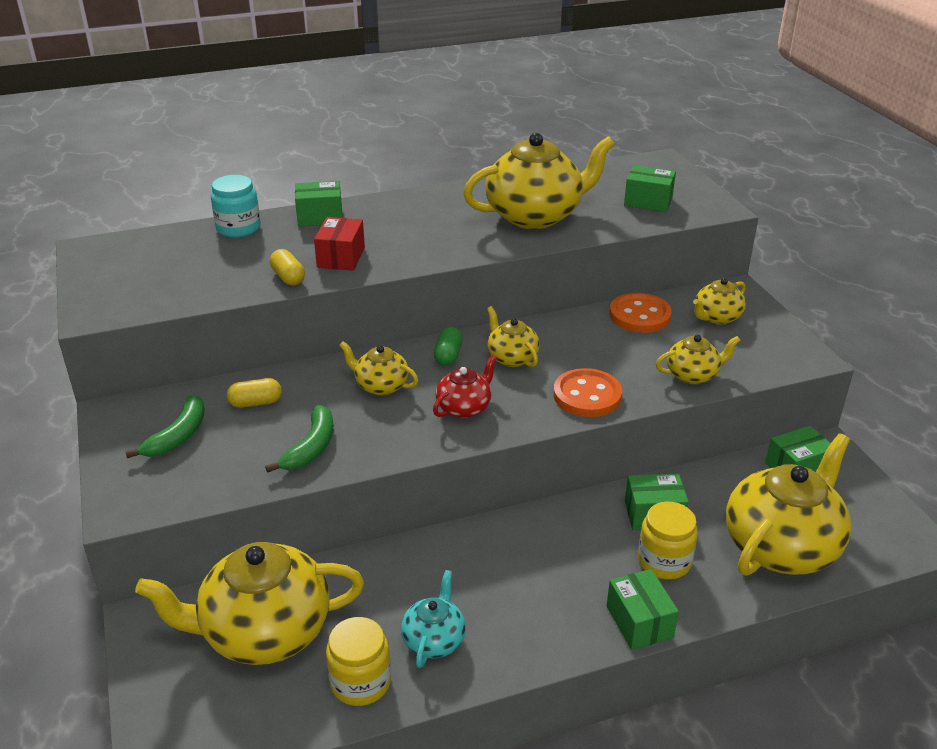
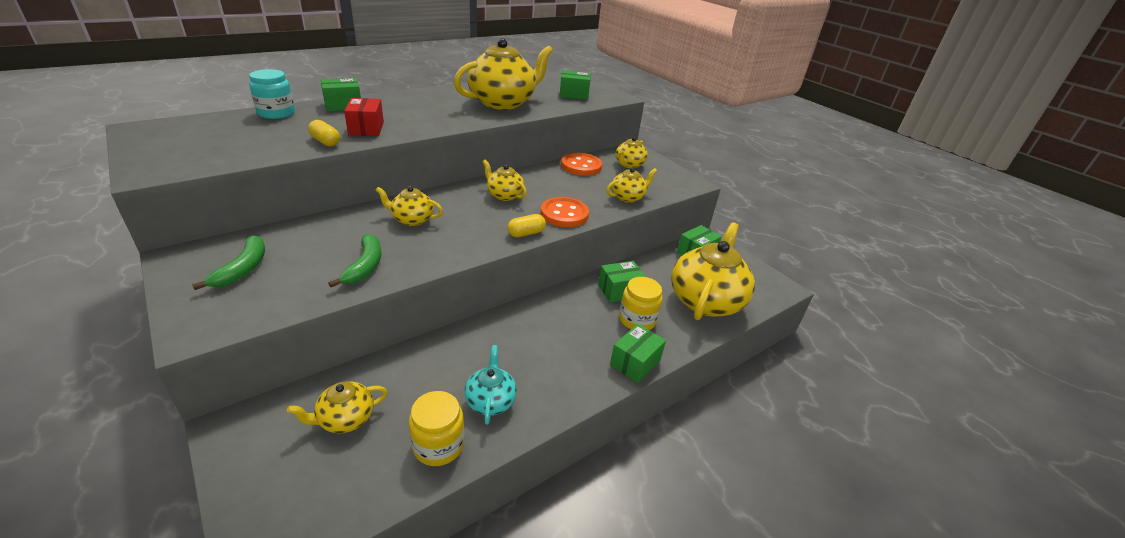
camera: 20 degrees left, 0 degrees up
yellow teapot [135,542,364,665] -> yellow teapot [287,381,388,433], size x0.50
yellow capsule [227,378,282,408] -> yellow capsule moved to [507,214,546,237]
red teapot [433,355,497,418] -> none
green capsule [434,326,462,366] -> none
green box [607,569,679,650] -> green box turned 75 degrees clockwise [610,324,666,383]

